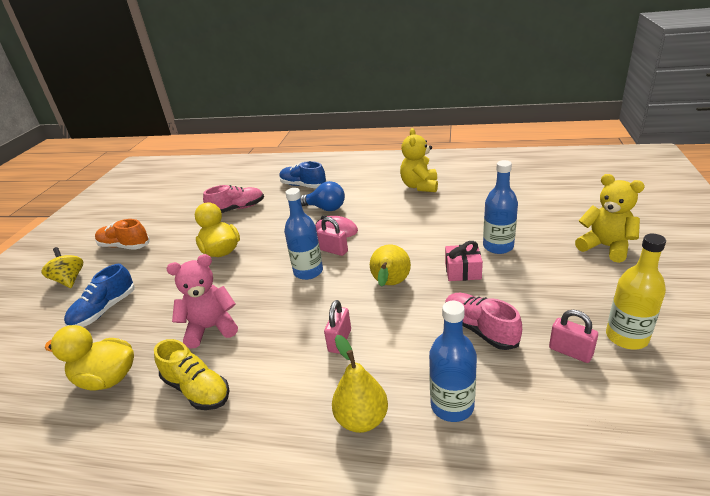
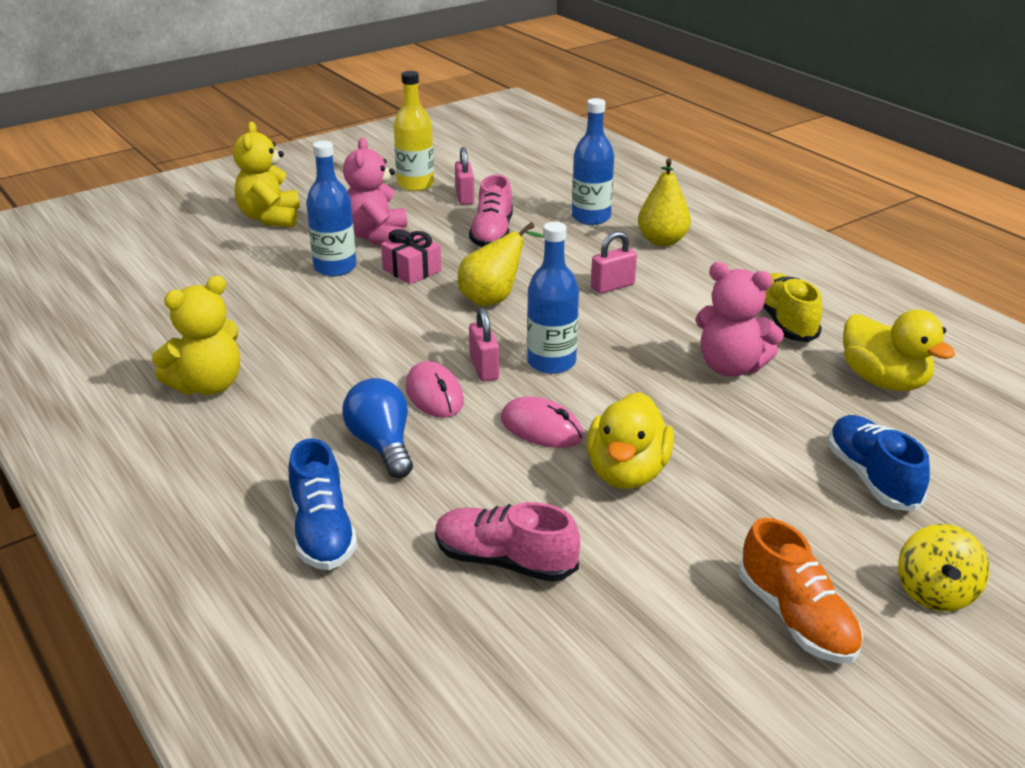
camera: 140 degrees left, 0 degrees up
blue shoe [64,264,135,327] -> blue shoe turned 90 degrees counterclockwise [828,415,930,511]
none -> pink teddy bear [343,137,407,245]
none -> pink mouse [501,396,583,448]

